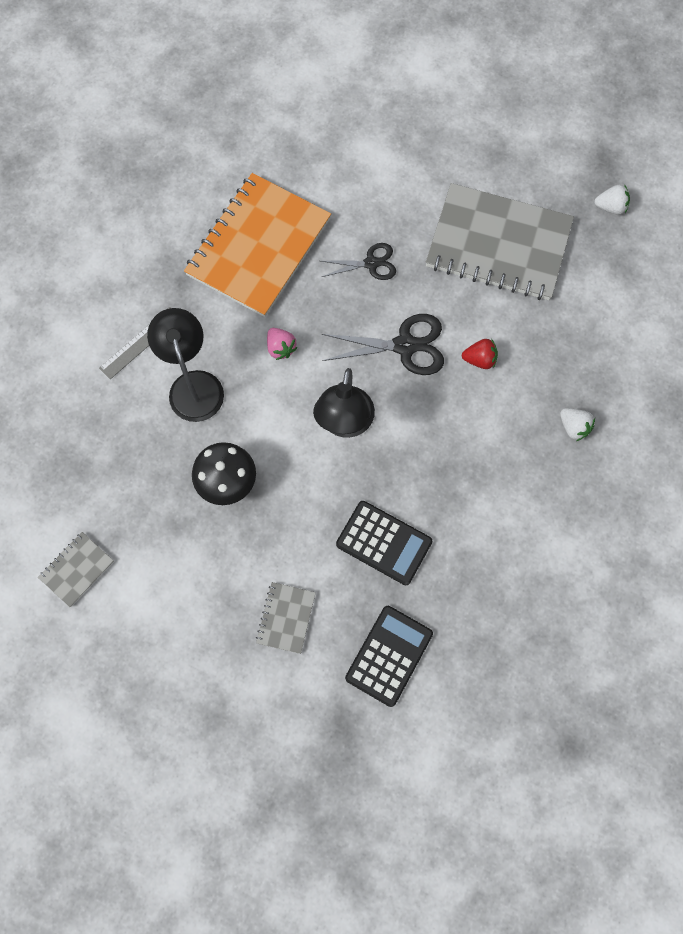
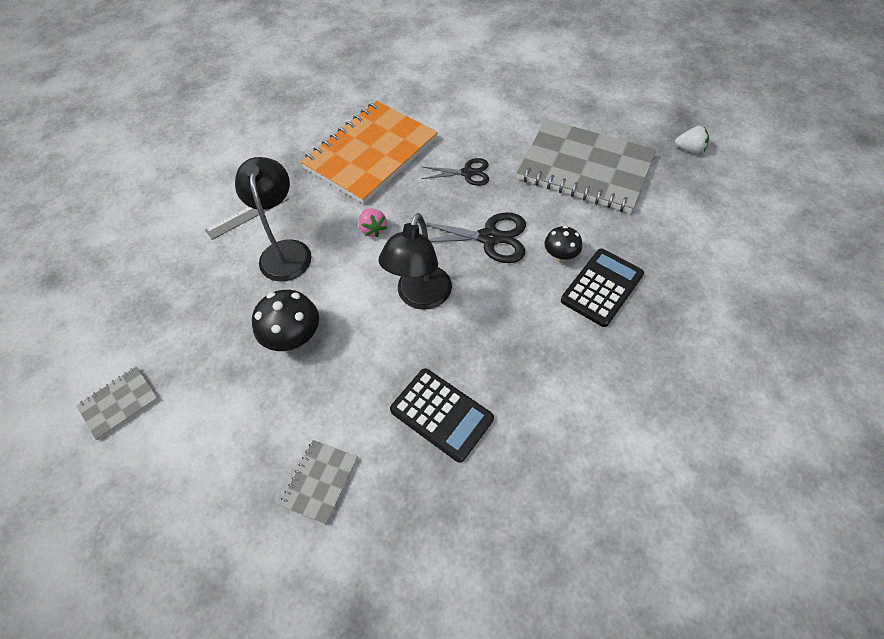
camera: 10 degrees right, 15 degrees down
black calculator [345,606,433,707] -> black calculator moved to [561,248,644,327]
red strawberry [462,339,498,369] -> black mushroom [544,226,582,262]
white strawberry [560,408,595,441] -> none

